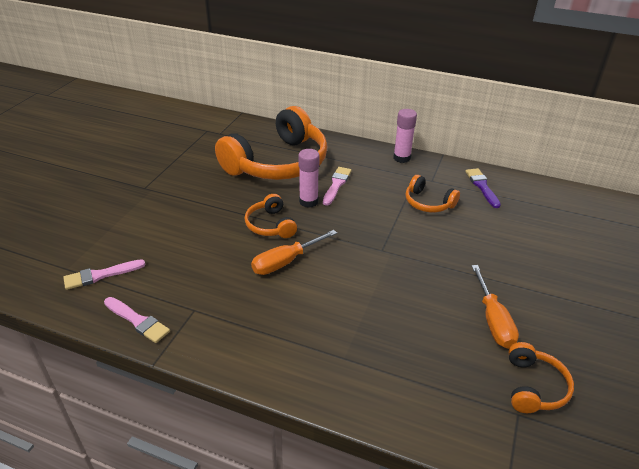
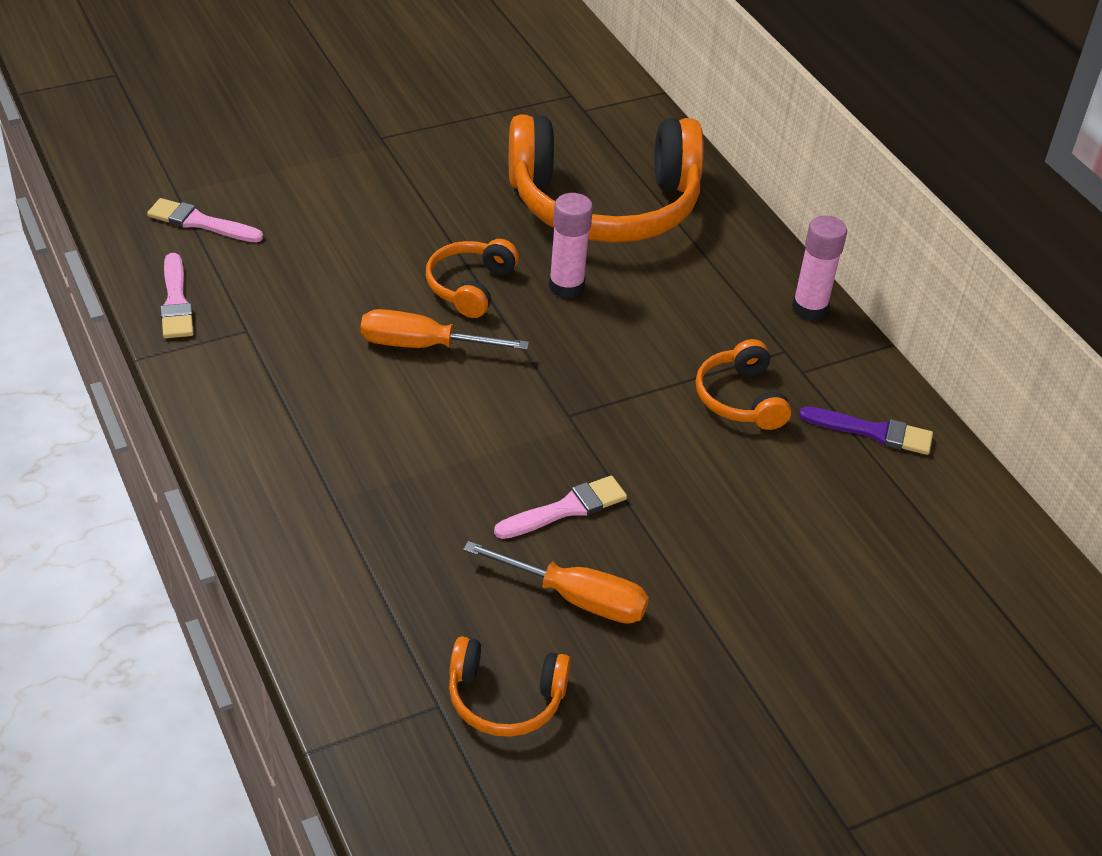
camera: 40 degrees right, 5 degrees up
pink brush [323,167,352,206] -> pink brush moved to [494,476,627,539]
purple brush [465,168,501,208] -> purple brush turned 75 degrees clockwise [799,406,933,455]
orange screwdriver [472,265,519,349] -> orange screwdriver turned 105 degrees counterclockwise [463,541,649,624]
orange headphones [509,342,574,413] -> orange headphones turned 45 degrees clockwise [449,637,571,737]

